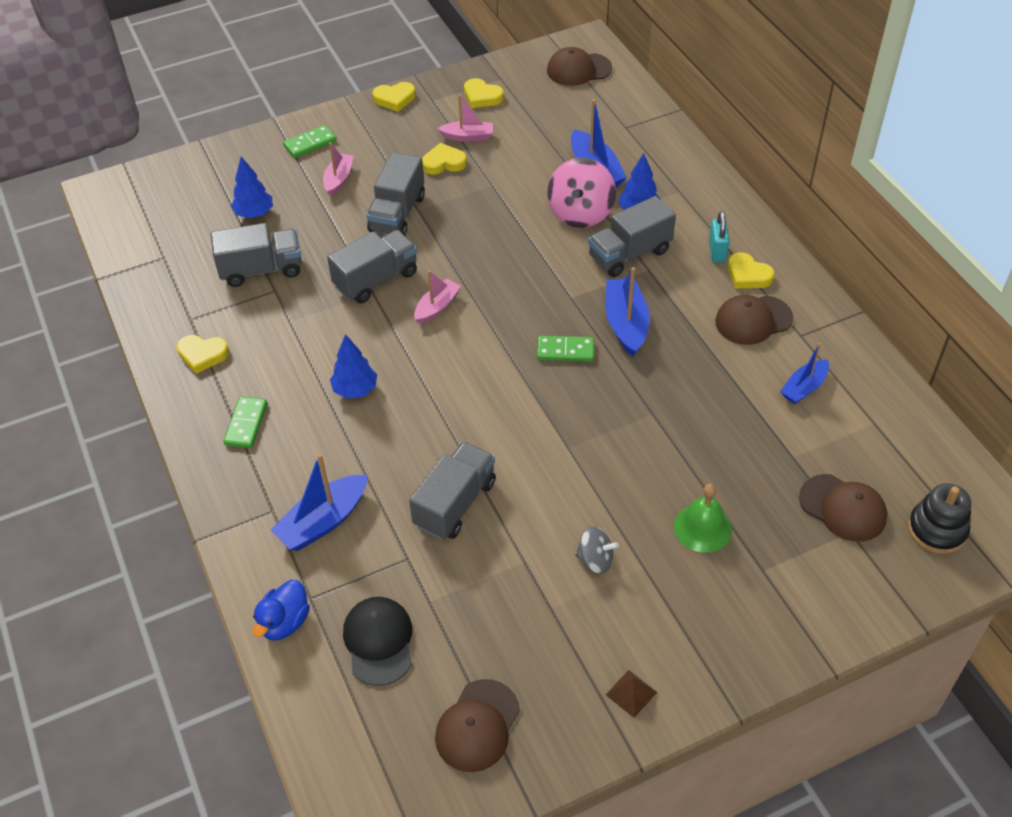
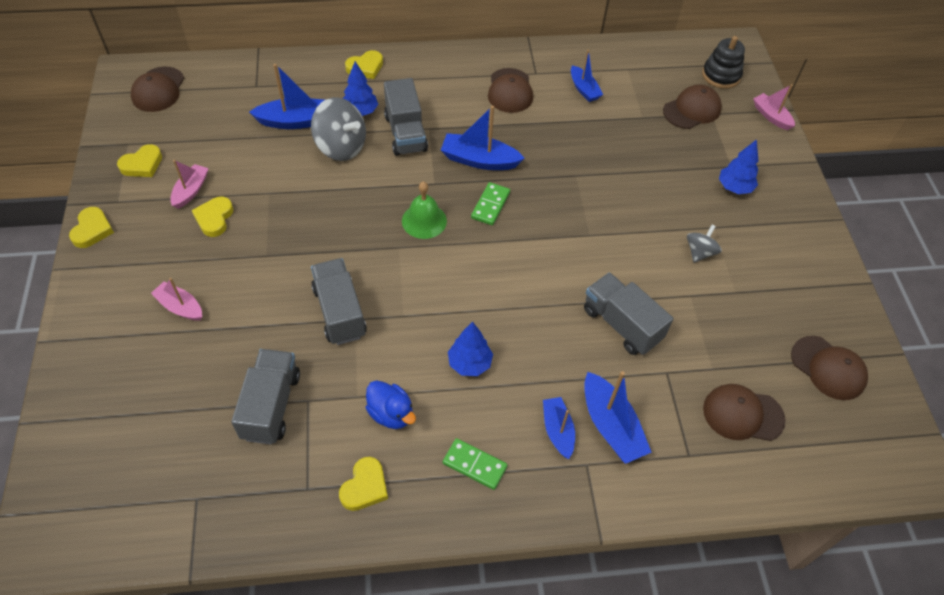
camera: 75 degrees left, 5 degrees up
blue tree [231,157,273,218] -> blue tree moved to [719,139,758,194]
blue duck [252,580,310,641] -> blue duck moved to [366,380,416,429]
green domino [283,125,336,158] -> none
black cap [343,597,412,686] -> brown cap [703,384,786,441]
grey truck [366,152,425,235] -> none
pink boat [414,270,461,324] -> pink boat moved to [753,84,795,130]
pink spinning top [547,158,616,228] -> grey spinning top [311,97,366,161]
brown pyramid [606,670,657,718] -> none
green bell [674,484,732,553] -> green bell moved to [402,182,447,239]
turquoise padlock [709,211,730,262] -> none
yellow heart [728,252,774,288] -> yellow heart moved to [345,50,383,79]
none -> blue boat [543,397,575,459]

